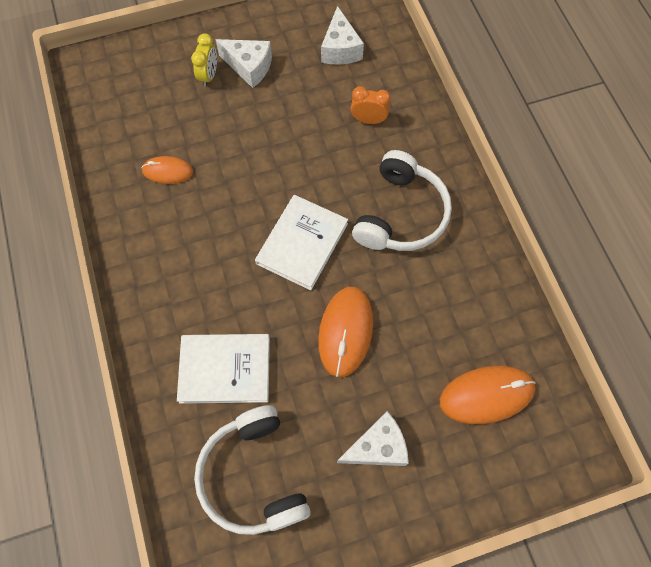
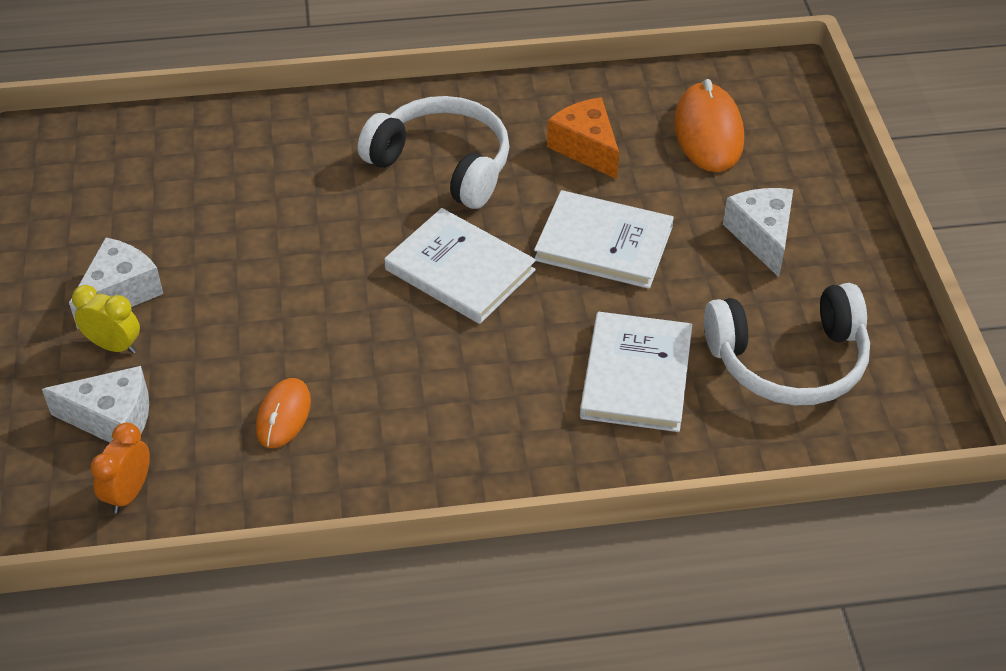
camera: 80 degrees left, 20 degrees down
orange mouse [318,287,373,377] -> white book [534,190,674,289]
white cheese [321,6,364,65] -> white cheese moved to [42,366,149,443]
orange clock [351,86,391,124] -> orange clock moved to [90,422,150,514]
none -> orange cheese [547,97,619,179]

